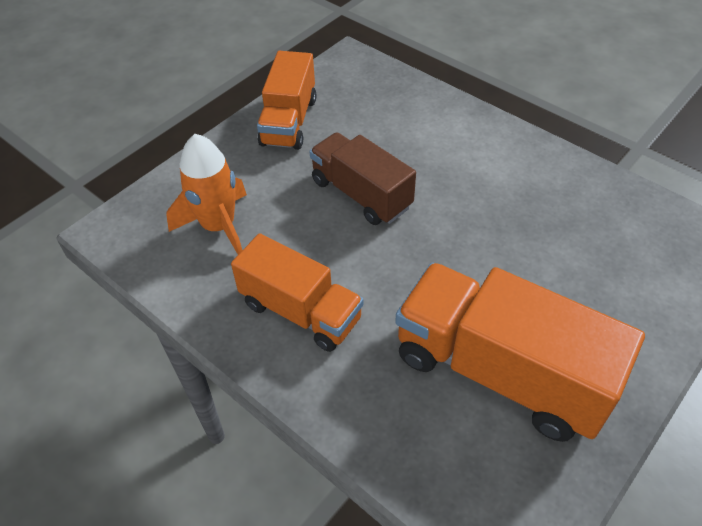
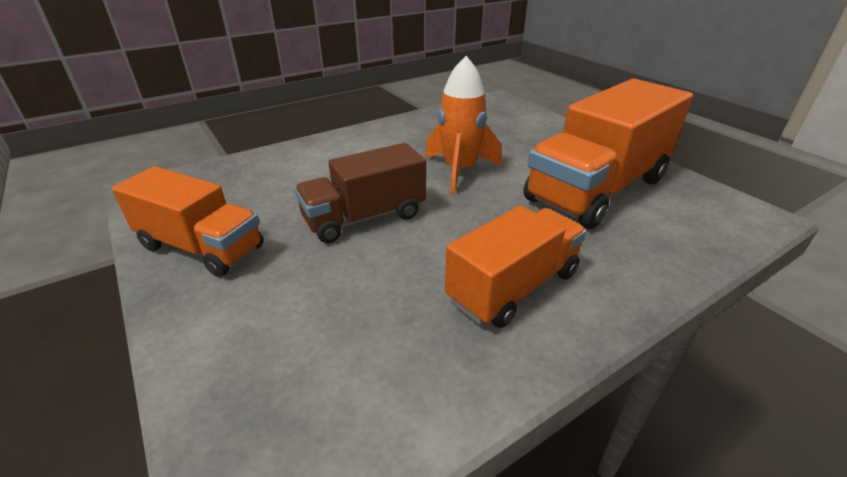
camera: 75 degrees left, 15 degrees down
orange rocket [166,134,247,255] -> orange rocket moved to [425,56,502,194]

